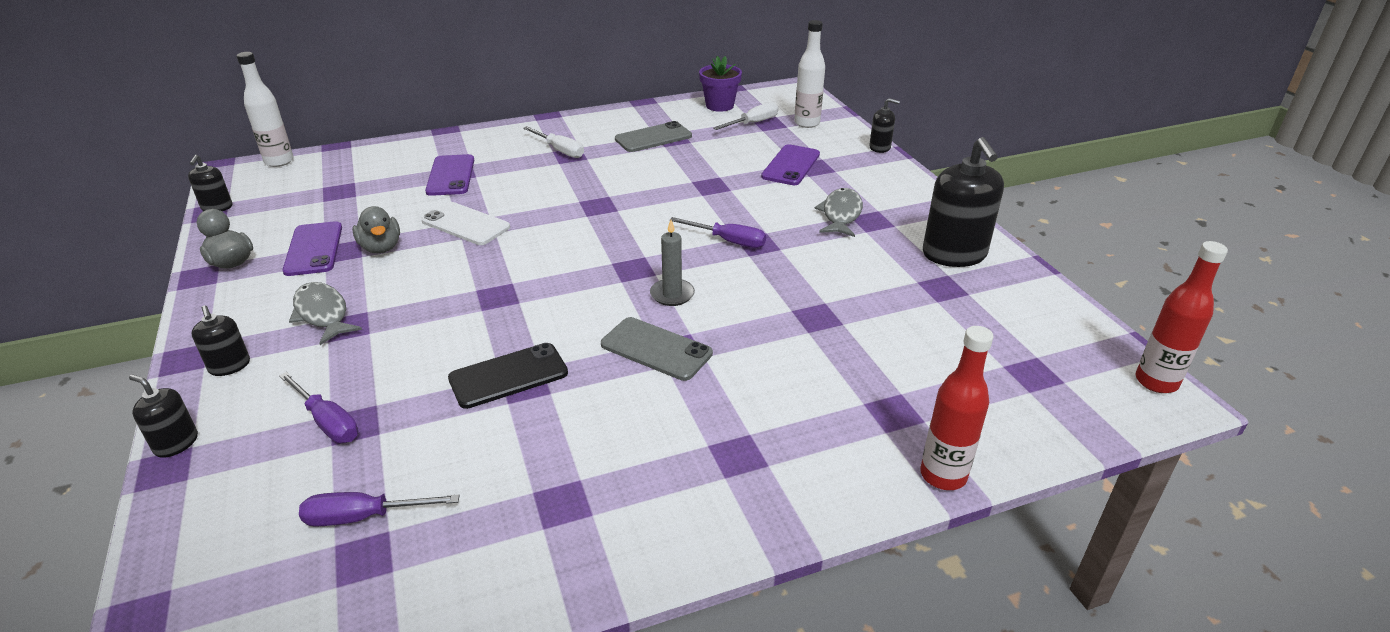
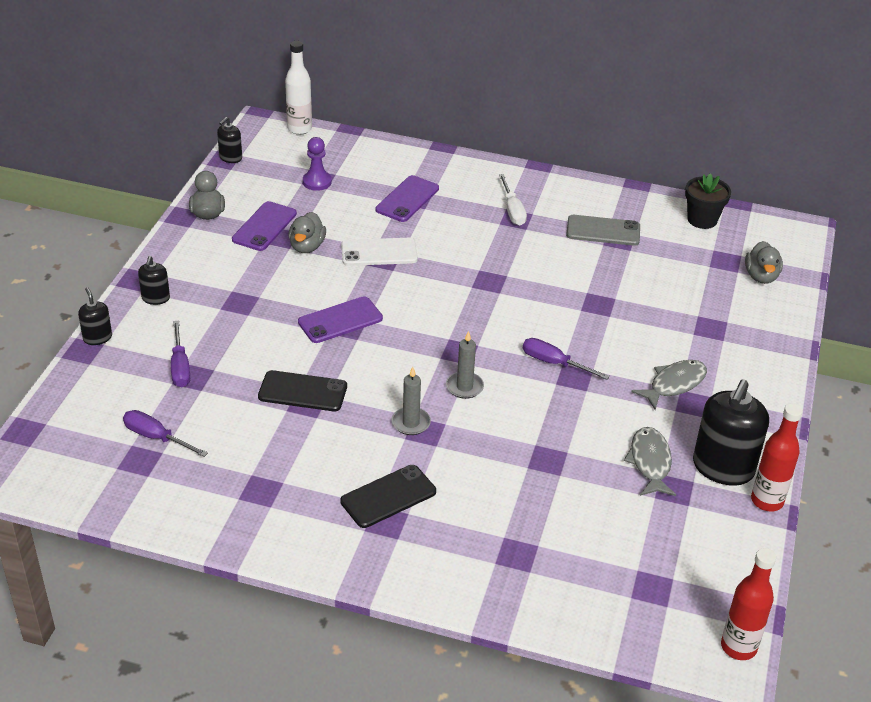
camera: 35 degrees right, 5 degrees up
grey fish [289,282,362,345] -> grey fish moved to [624,427,676,496]
white phone [421,202,510,245] -> white phone turned 75 degrees counterclockwise [341,238,418,266]
grey phone [601,317,713,381] -> grey candle [391,367,431,435]
purple screwdriver [670,217,766,248] -> purple screwdriver turned 150 degrees clockwise [523,338,610,380]
purple flower pot [699,56,742,112] -> black flower pot [685,173,731,229]
white screwdriver [713,102,778,130] -> none
purple phone [761,144,820,185] -> purple phone moved to [298,296,383,343]
white bottle [794,20,825,128] -> grey duck [745,241,783,284]
black soap dispenser [869,98,900,153] -> none
red bottle [920,326,993,490] -> red bottle moved to [751,403,803,512]
none -> purple pawn [303,137,332,191]
none -> black phone [340,465,436,528]

